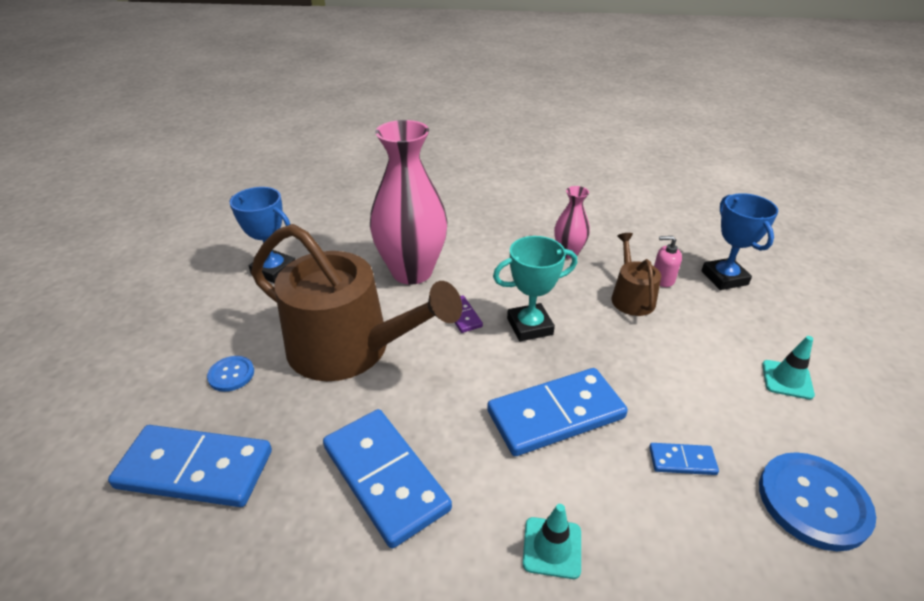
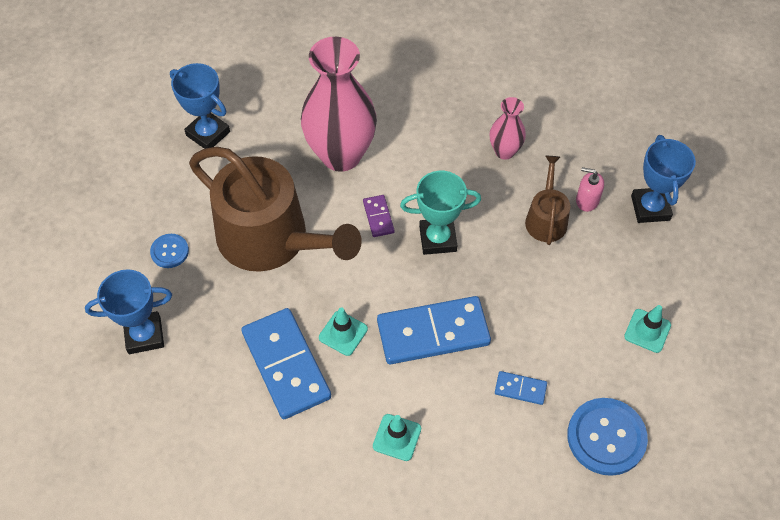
camera: 10 degrees right, 20 degrees up
blue domino [108,425,272,507] -> blue trophy [85,269,172,354]
none -> turquoise traffic cone [319,307,368,356]

